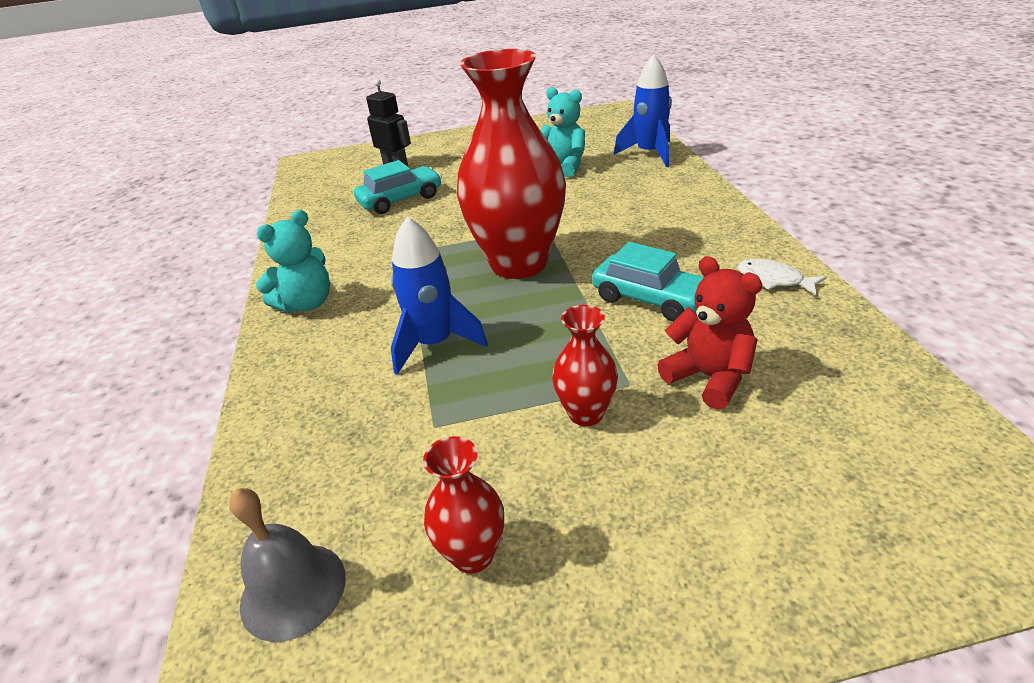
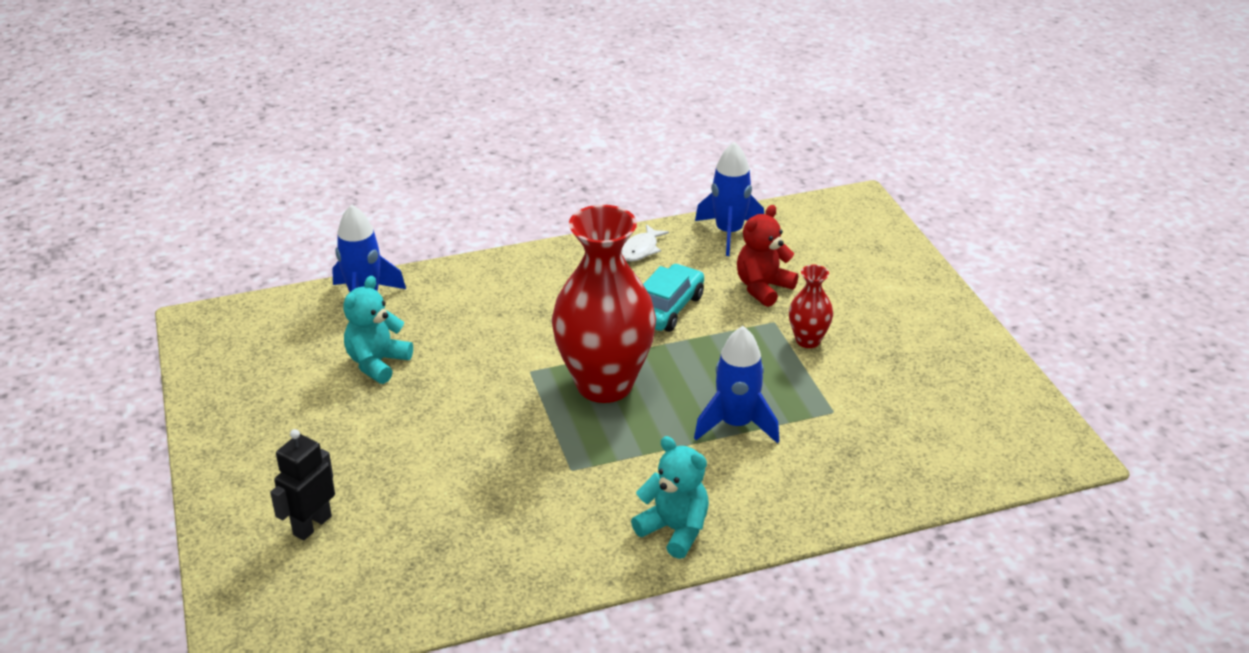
camera: 100 degrees left, 0 degrees up
grey bell [229,488,346,642] -> none
turquoise car [354,160,442,214] -> none
red vase [423,436,504,574] -> none
none -> blue rocket [695,142,764,256]

